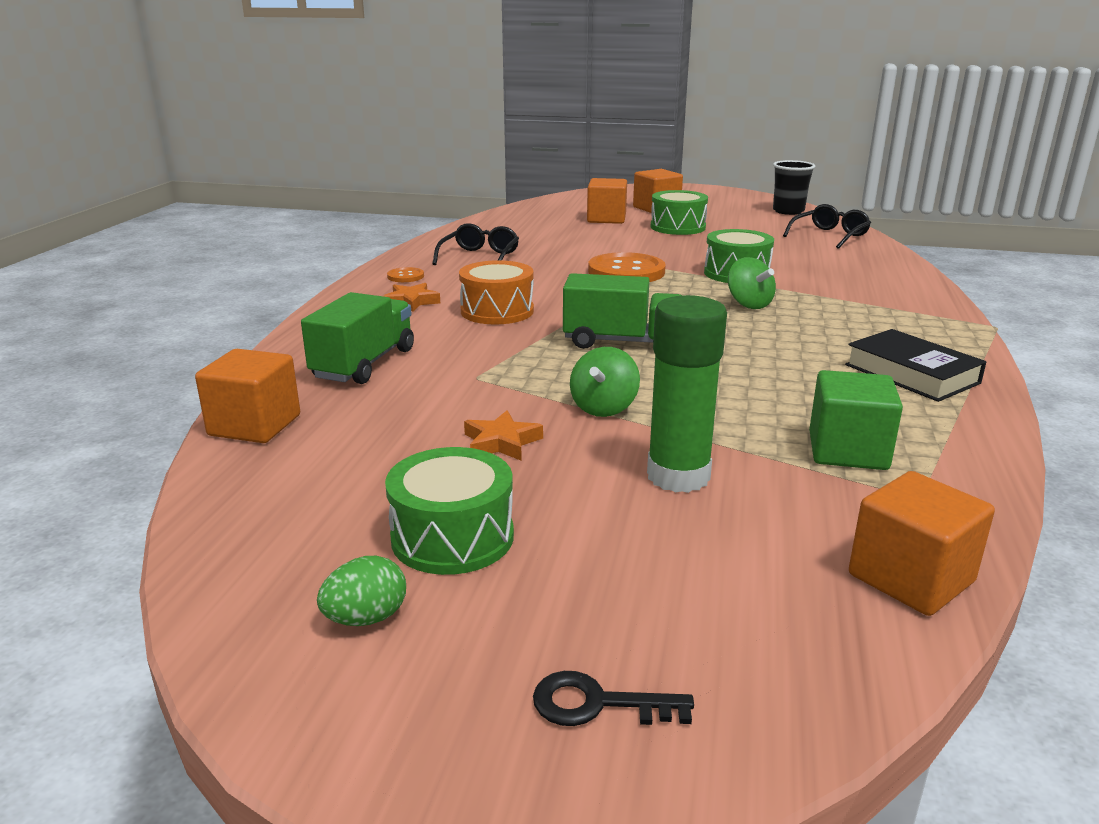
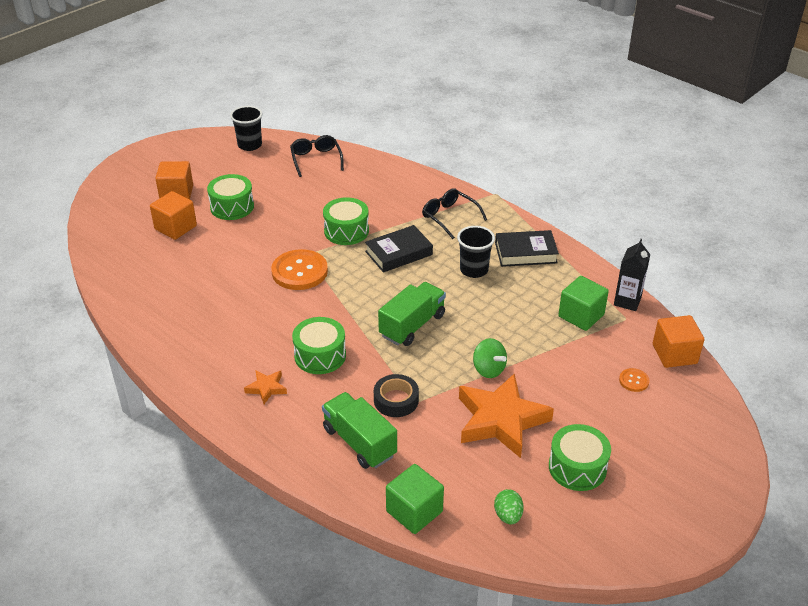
camera: 60 degrees left, 15 degrees up
orange cube [195,349,300,443] -> green cube [386,464,444,534]
green egg [317,556,406,626] -> green egg moved to [494,489,524,525]
orange button [387,267,424,282] -> orange button moved to [619,368,649,392]
black glasses [432,223,519,265] -> black glasses moved to [422,188,487,239]
orange drum [459,260,534,325] -> green drum [292,317,346,374]
orange star [464,410,543,461] -> orange star [459,373,554,458], size x2.22
black key [533,671,694,726] -> none
green glue stick [647,295,727,493] -> none
green spinning top [728,257,776,309] -> black book [365,225,433,273]
none -> black tape [374,374,419,417]
none -> black cup [457,226,495,278]
none -> black carton [614,239,651,311]

